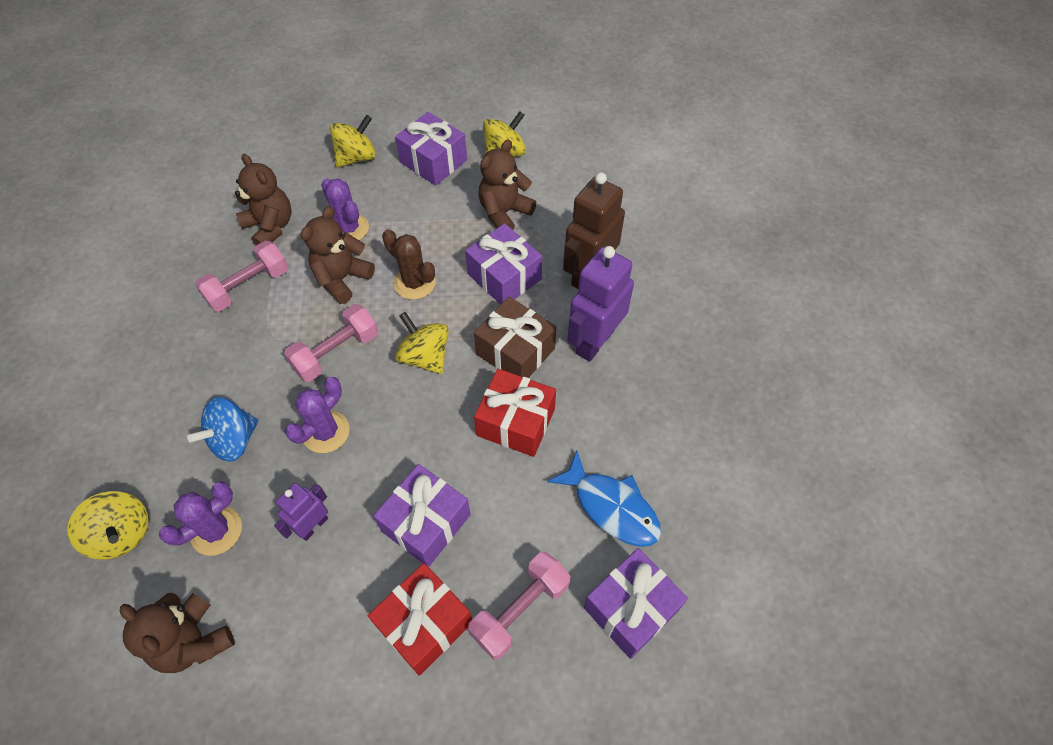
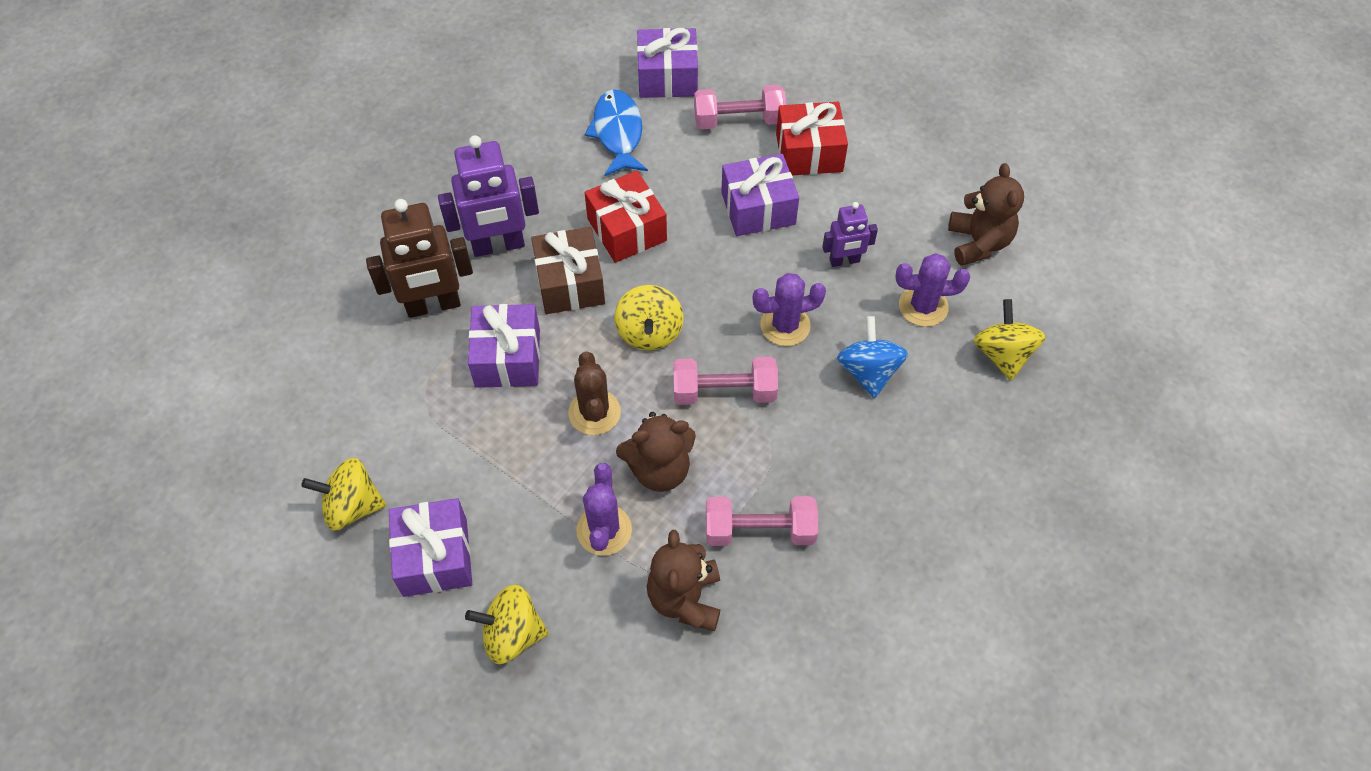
camera: 140 degrees left, 0 degrees up
blue spinning top [187,397,259,462] -> blue spinning top turned 90 degrees counterclockwise [837,316,908,398]
brown teddy bear [478,140,536,230] -> none

